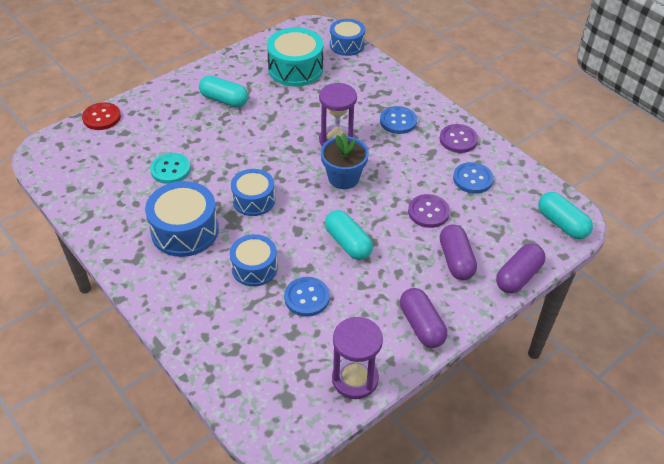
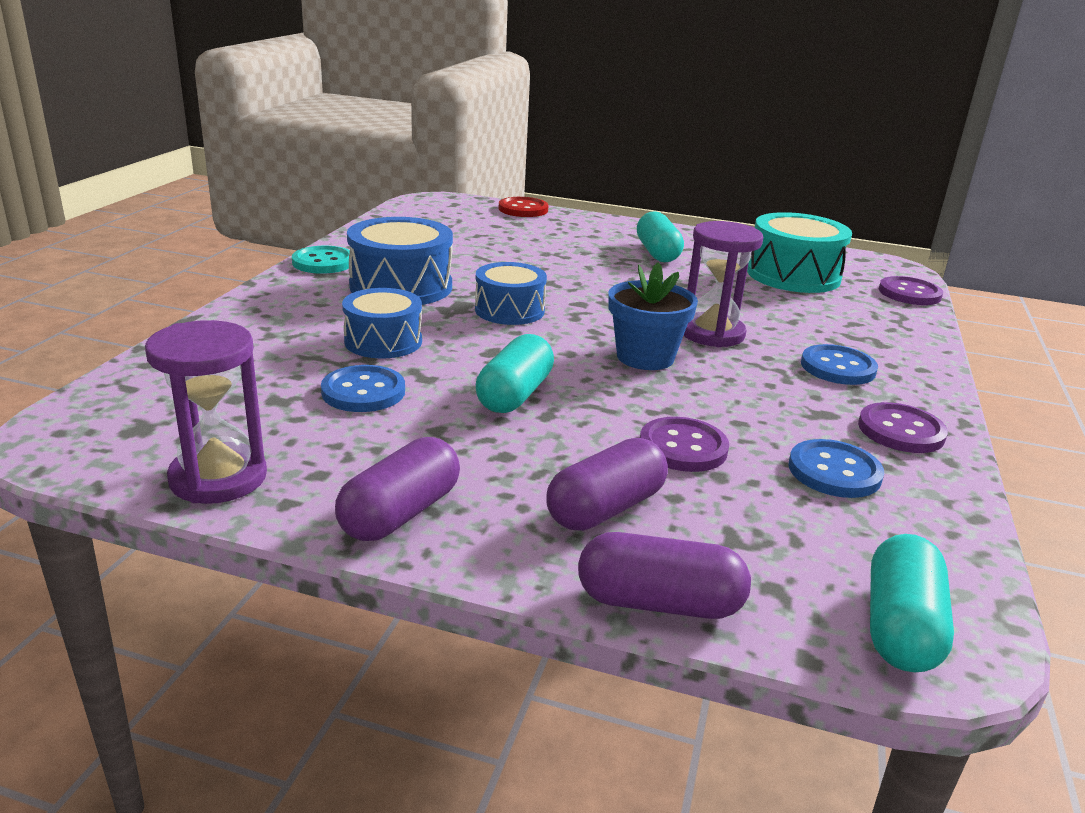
camera: 55 degrees right, 20 degrees down
turquoise button [150,153,191,184] -> turquoise button moved to [292,246,350,274]
blue drum [330,19,365,56] -> purple button [879,276,943,305]

